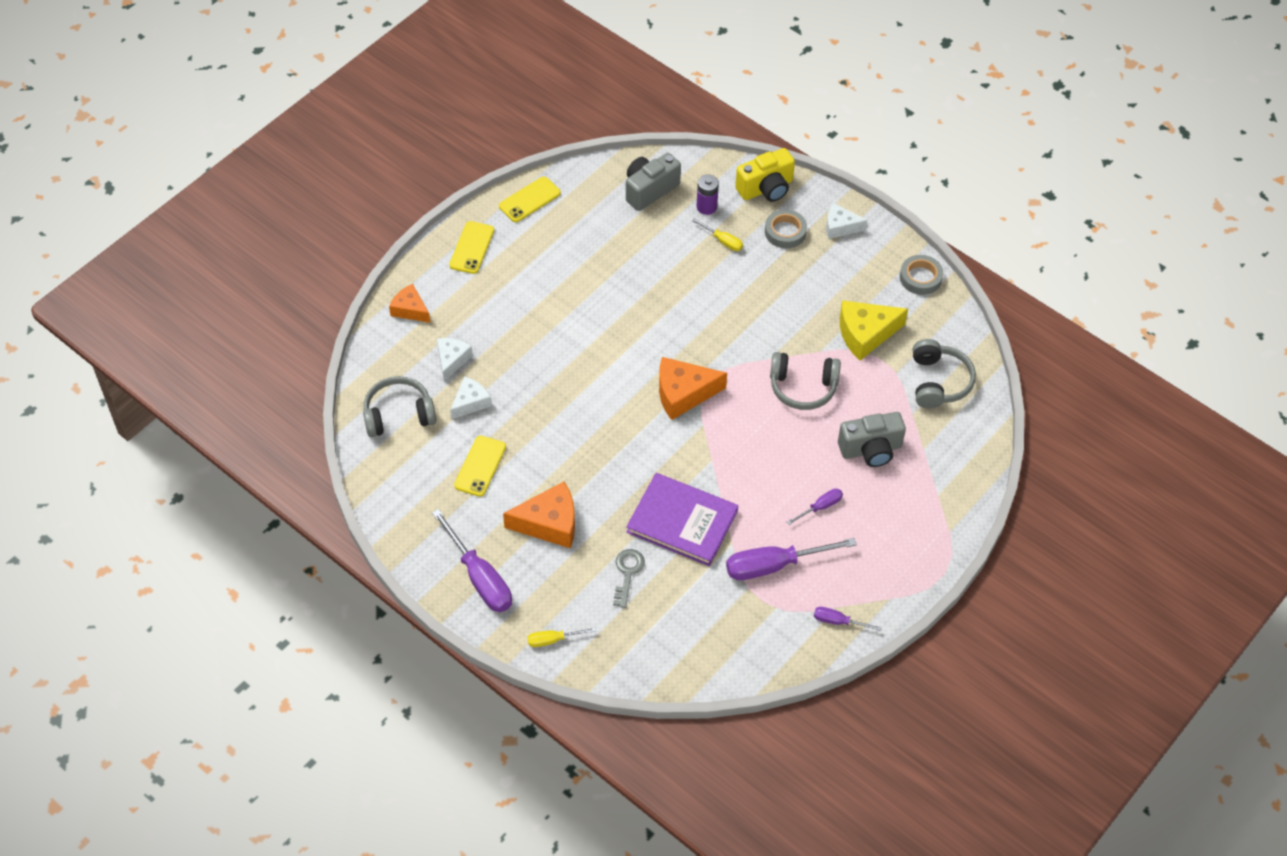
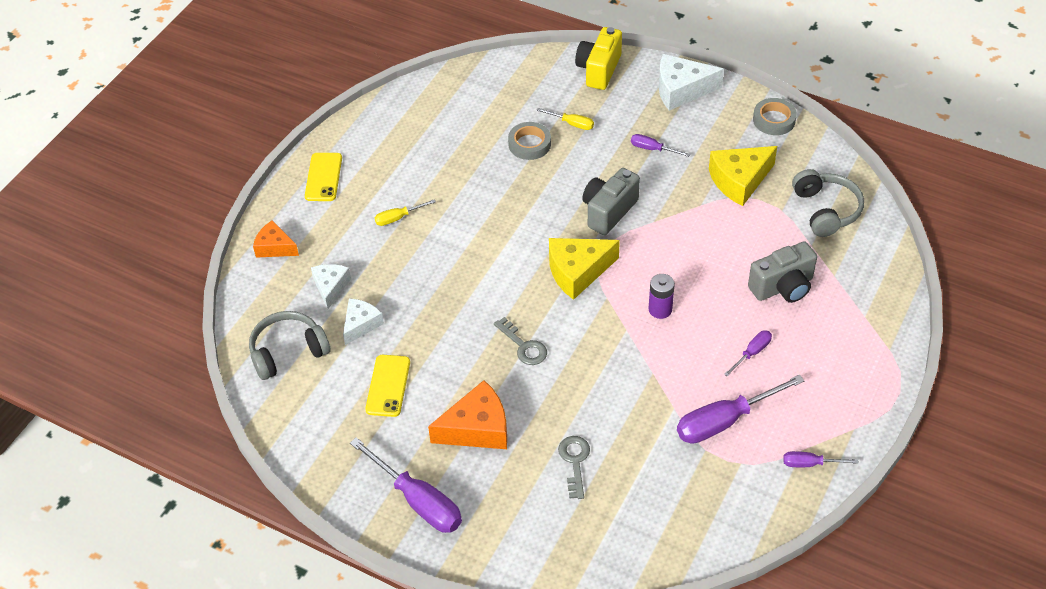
camera: 10 degrees left, 5 degrees down
yellow phone [499,177,561,222] -> none
yellow screwdriver [528,628,596,647] -> yellow screwdriver moved to [375,200,436,226]
grey camera [626,153,681,211] -> grey camera moved to [582,168,640,235]
purple book [626,473,738,566] -> none
orange cheese [659,357,727,420] -> yellow cheese [549,238,620,300]
purple battery [697,174,719,215] -> purple battery moved to [648,274,675,319]
yellow camera [735,148,795,202] -> yellow camera turned 150 degrees clockwise [575,27,622,90]
grey tape [765,209,807,248] -> grey tape moved to [508,122,551,160]
grey headphones [770,352,841,410] -> none
white cheese [826,203,867,239] -> white cheese [659,54,724,111], size x1.60
none -> grey key [494,317,547,365]
none -> purple screwdriver [631,134,691,157]

